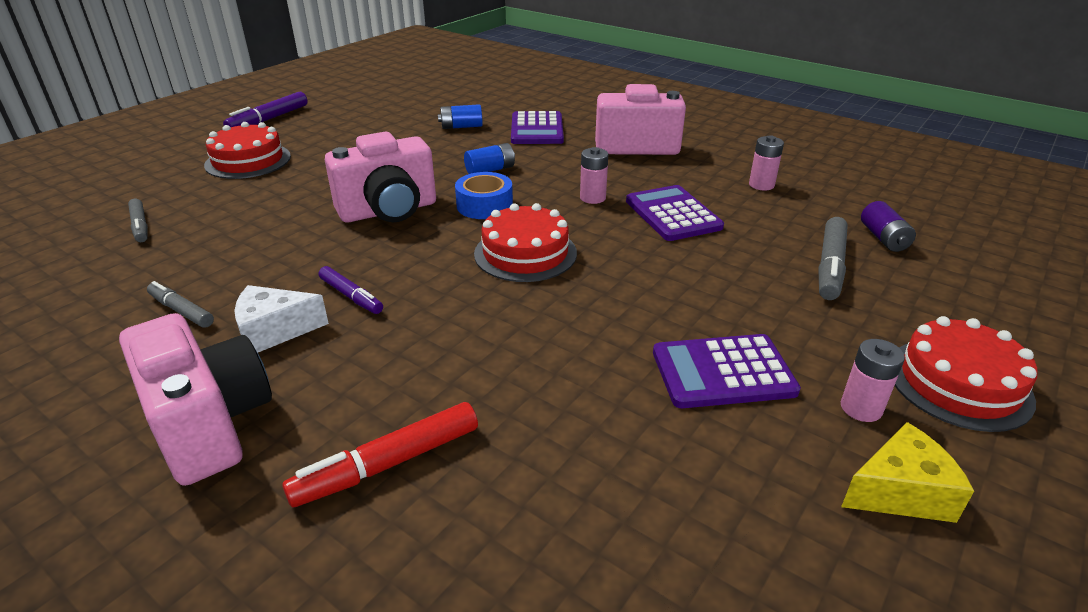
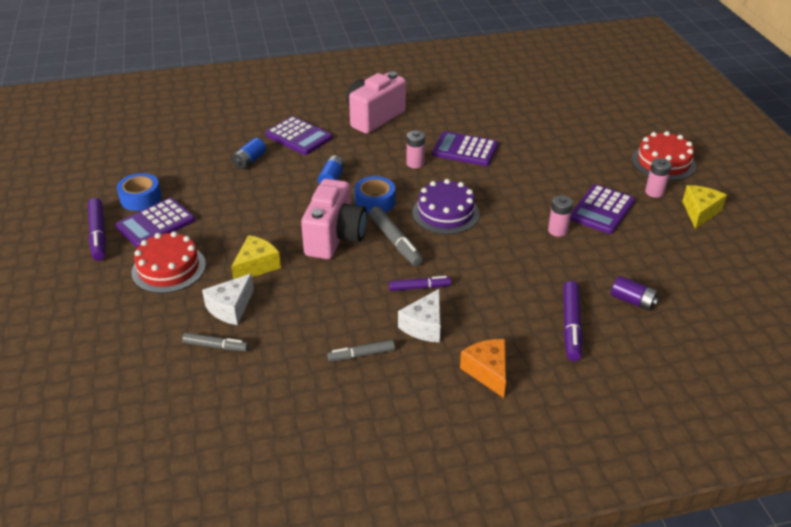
camera: 50 degrees left, 5 degrees up
pink camera [119,313,272,486] -> orange cheese [460,339,506,398]
red marker [282,402,478,507] -> purple marker [563,281,583,361]
red cake [474,203,577,282] -> purple cake [412,179,480,234]
pink battery [749,135,784,190] -> pink battery moved to [548,195,573,237]
grey marker [819,217,848,300] -> grey marker moved to [369,206,423,266]
purple battery [861,201,916,252] -> purple battery moved to [611,276,659,311]
none -> purple calculator [115,198,195,248]
none -> blue tape [117,173,162,211]
none -> white cheese [202,274,254,325]
none -> yellow cheese [231,235,281,279]

